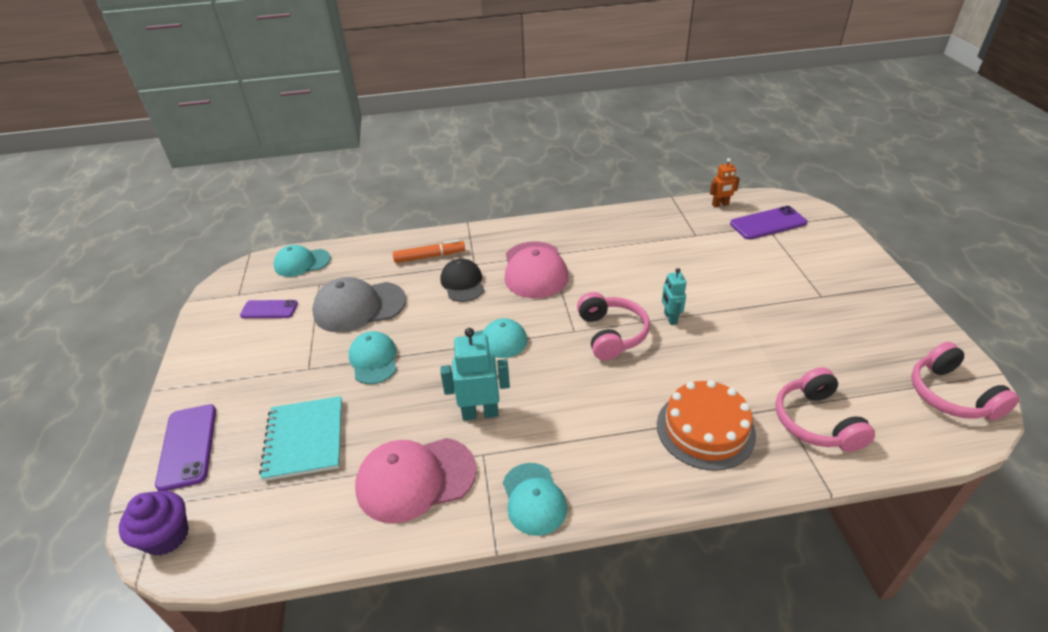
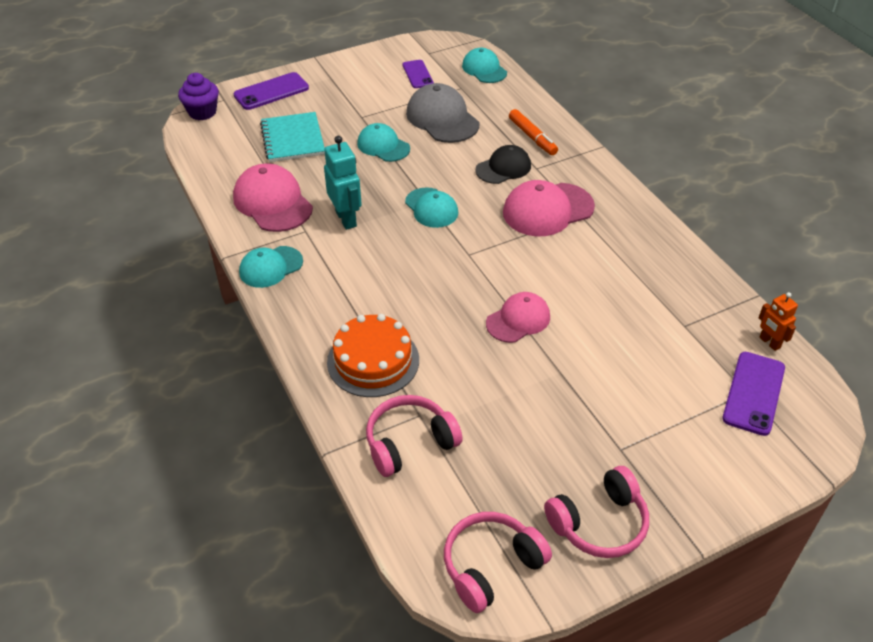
camera: 70 degrees right, 5 degrees up
turquoise notebook [259,396,342,481] -> turquoise notebook turned 75 degrees counterclockwise [260,112,325,162]
turquoise cap [349,331,397,384] -> turquoise cap turned 105 degrees counterclockwise [357,123,410,162]
pink headphones [577,292,650,360] -> pink headphones moved to [544,466,649,558]
turquoise robot [662,268,687,325] -> pink cap [486,292,550,343]
purple phone [730,206,807,240] -> purple phone turned 60 degrees clockwise [722,352,785,436]

